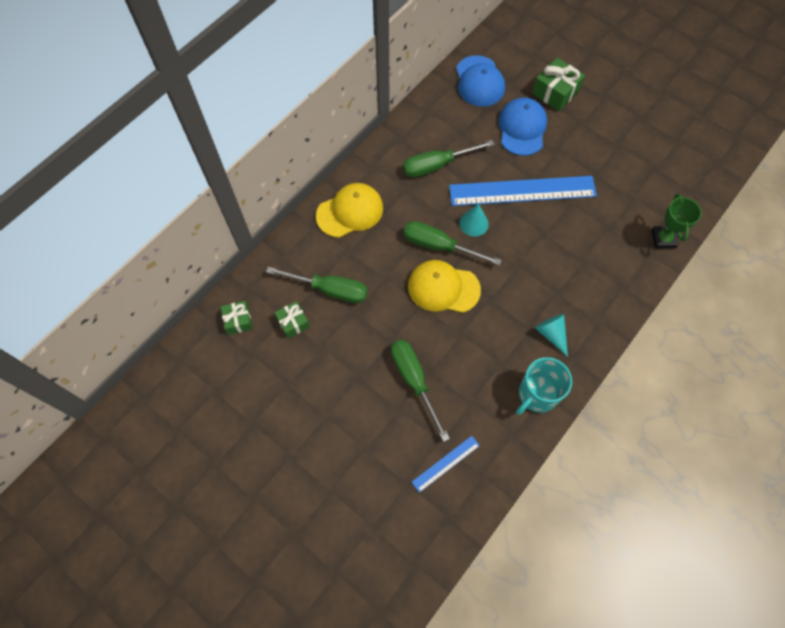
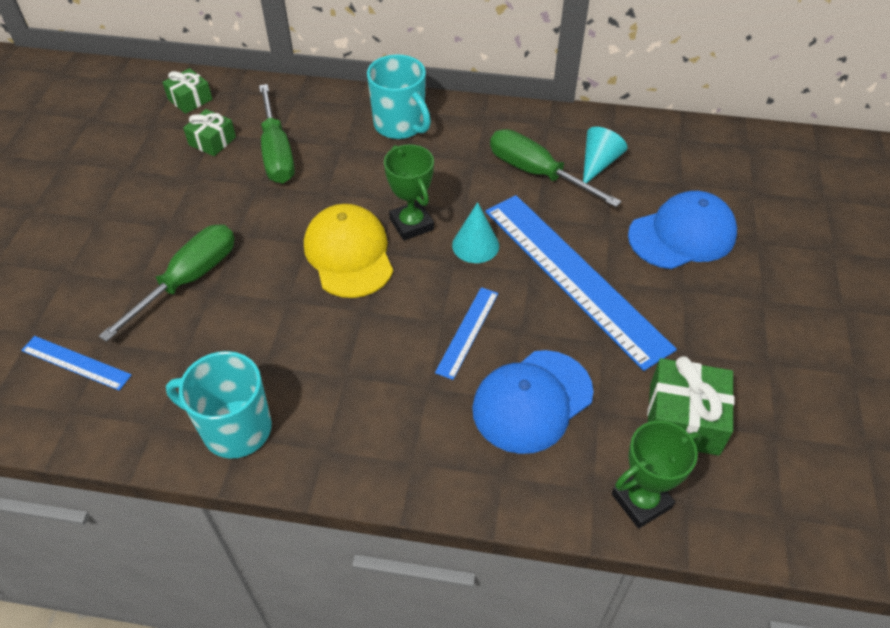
camera: 60 degrees right, 15 degrees down
yellow cap [316,183,383,238] -> turquoise mug [367,54,431,139]
green screwdriver [403,221,502,266] -> green trophy [384,144,434,240]
blue cap [456,55,505,107] -> blue cap moved to [472,350,594,454]
green gift [532,58,585,111] -> green gift moved to [647,356,734,456]
turquoise cone [535,314,568,357] -> turquoise cone moved to [583,127,627,183]
none -> blue ruler [435,287,498,380]

